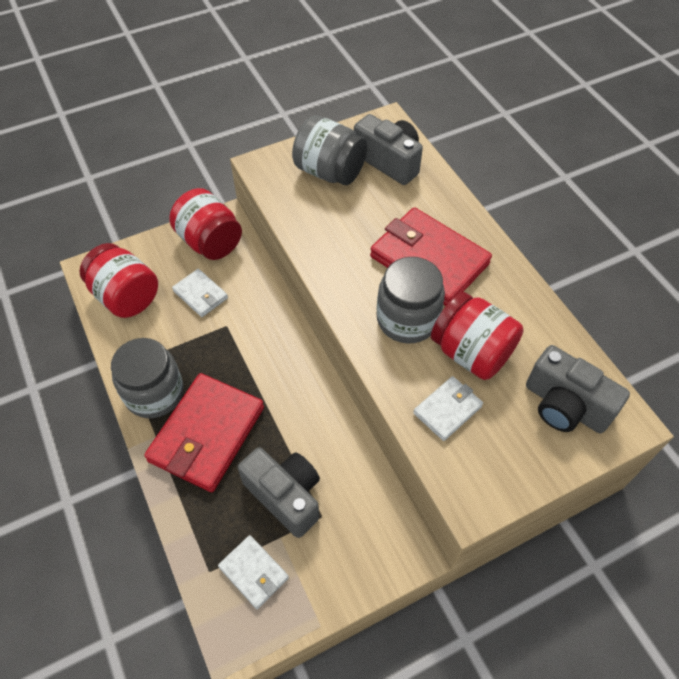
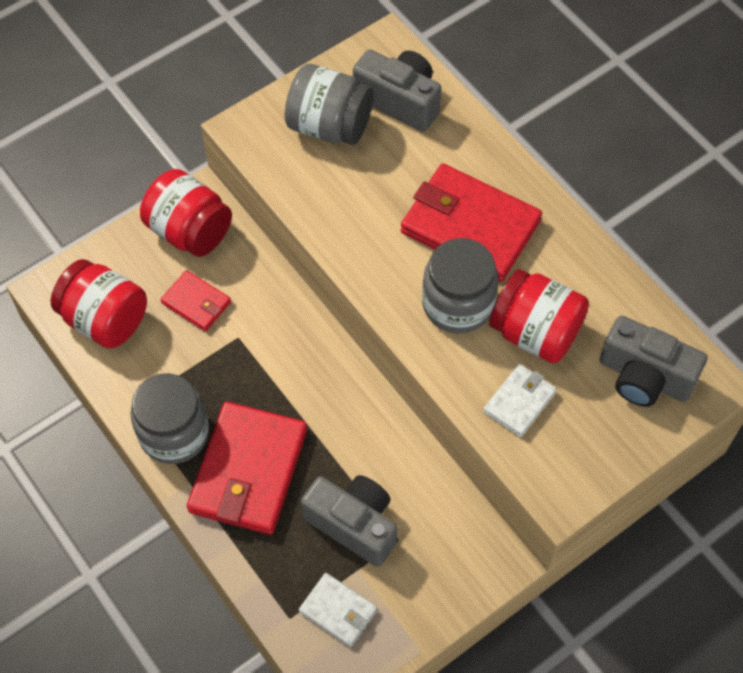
camera: 10 degrees left, 5 degrees up
white wallet [172,269,228,317] -> red wallet [161,270,231,331]

